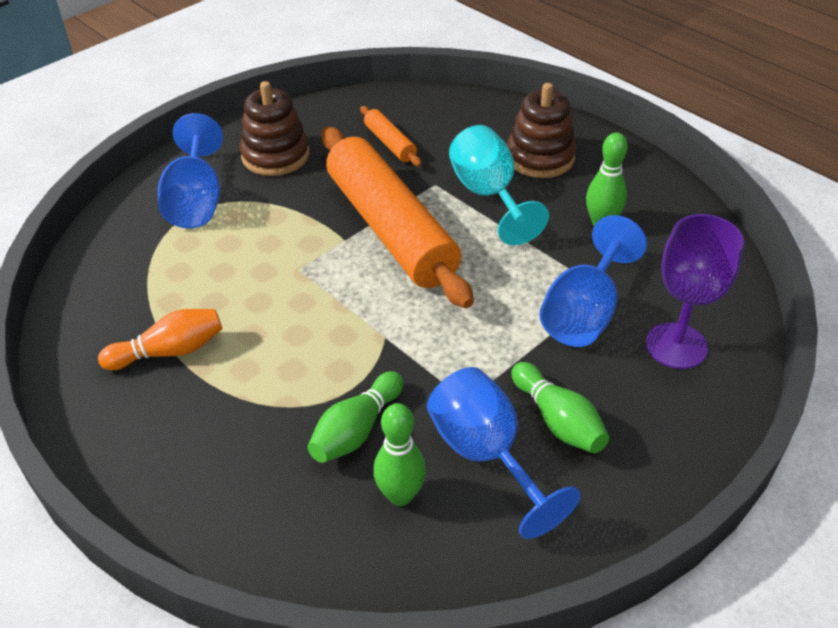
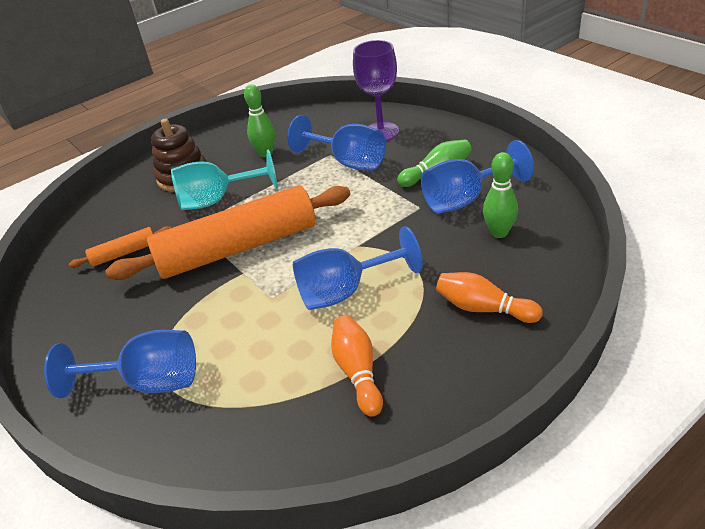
camera: 80 degrees left, 5 degrees down
brown stacking toy [240,81,310,176] -> none
green bowling pin [308,371,403,463] -> none
none -> blue goblet [293,226,423,310]
none -> orange bowling pin [436,272,543,323]

